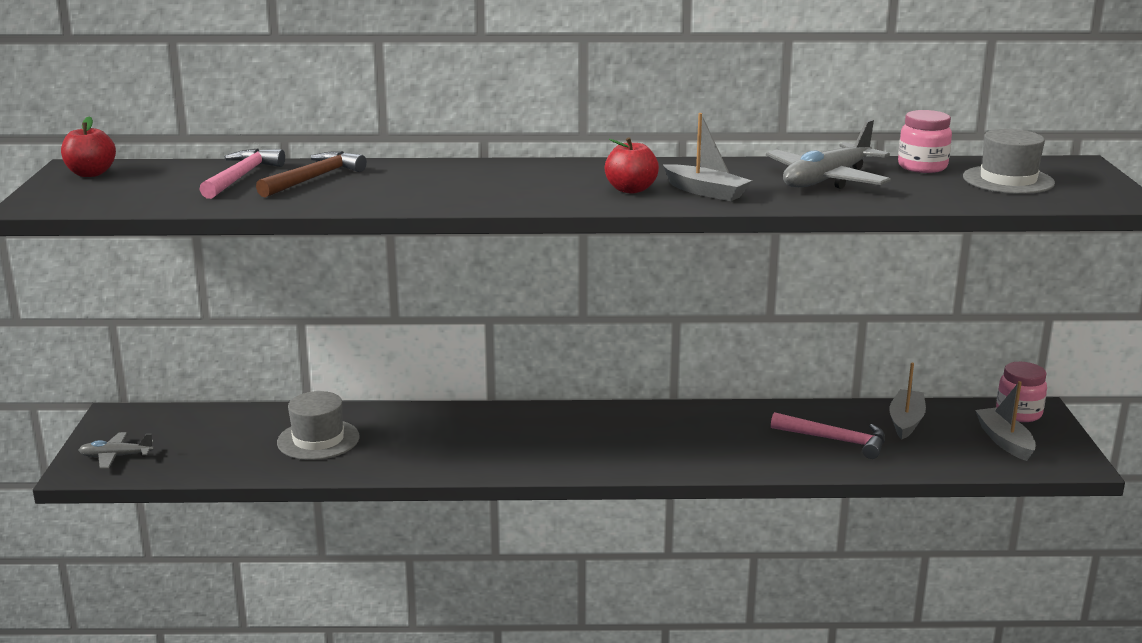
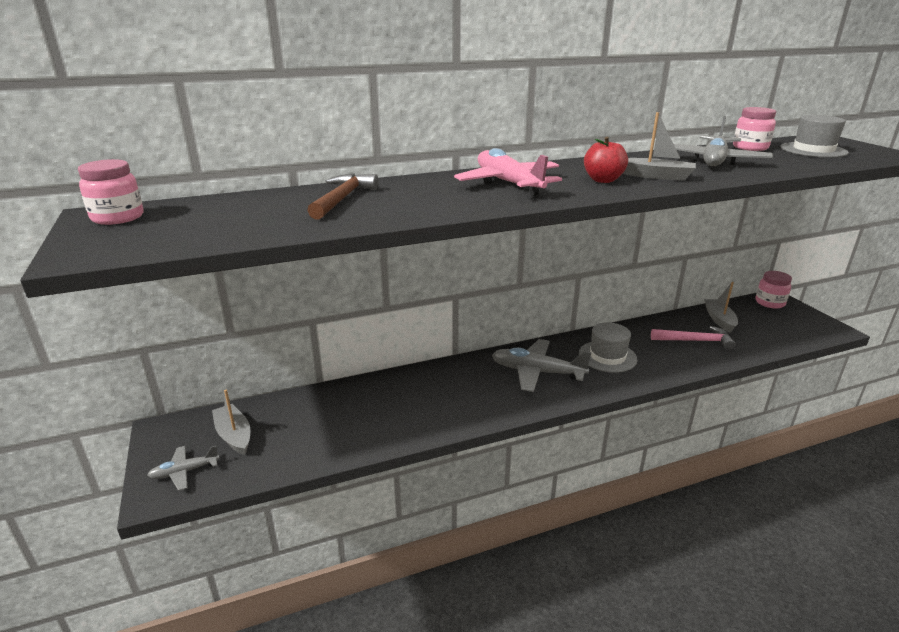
camera: 20 degrees left, 5 degrees up
red apple [61,117,116,177] -> pink jar [78,159,144,225]
pink hammer [199,149,285,199] -> none
grey hat [277,391,360,460] -> grey hat moved to [579,322,637,373]
grey boat [975,381,1036,461] -> grey boat moved to [212,390,250,455]
none -> pink plane [454,148,562,196]
none -> grey plane [492,339,592,392]

